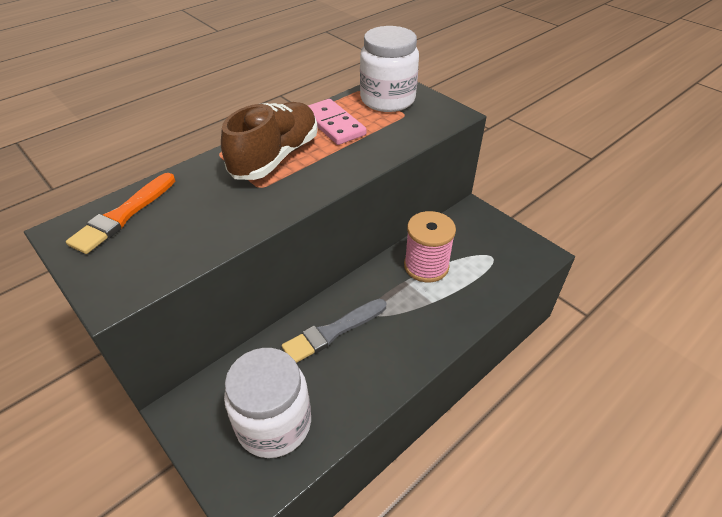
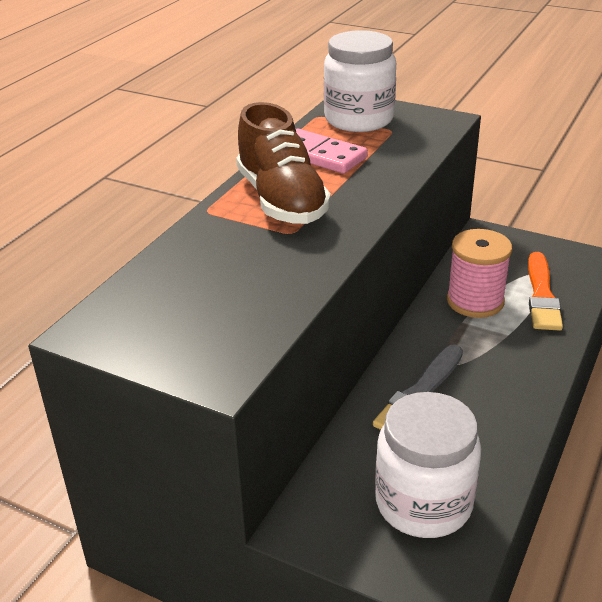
camera: 20 degrees left, 10 degrees down
orange brush [66,173,175,254] -> orange brush moved to [528,252,563,331]
brown shoe [221,102,318,180] -> brown shoe turned 150 degrees clockwise [236,102,331,224]

